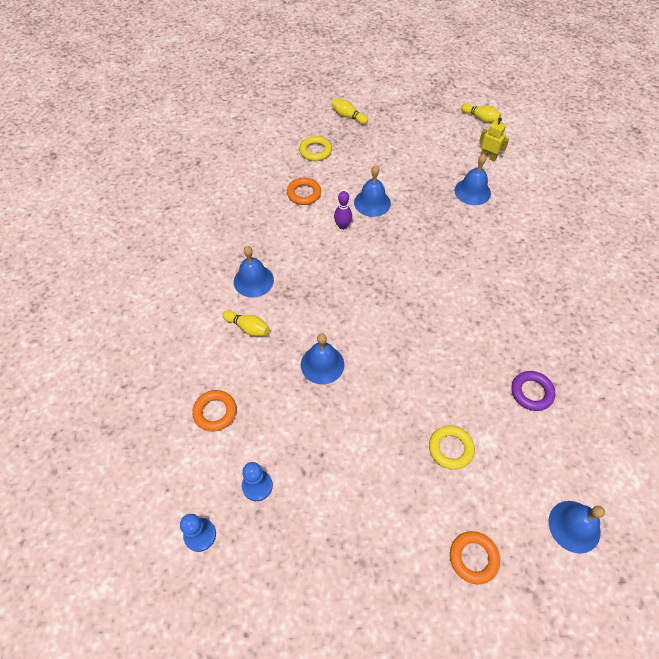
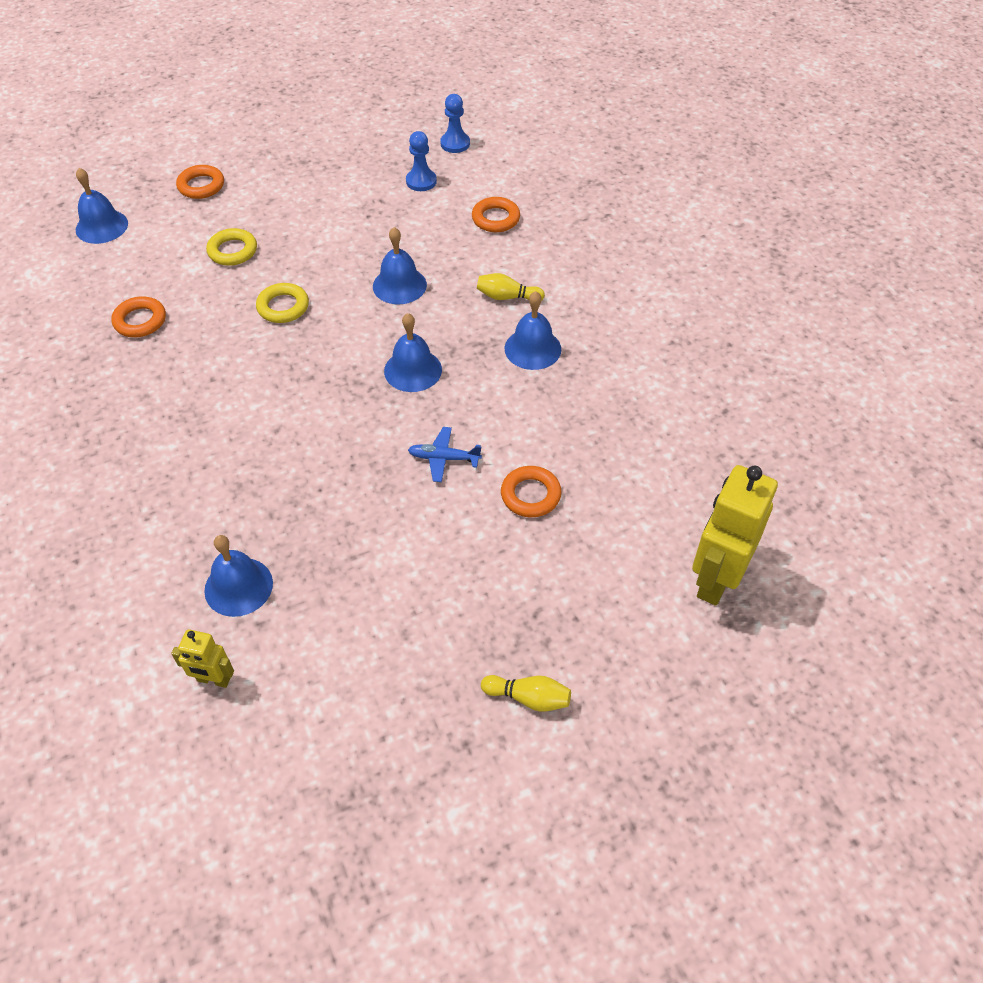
camera: 160 degrees right, 5 degrees down
yellow ring [299,136,332,161] -> yellow ring moved to [256,283,309,323]
purple bowling pin [334,191,352,229] -> blue plane [408,427,482,482]
blue bell [354,165,391,217] -> blue bell moved to [384,313,442,392]
yellow bowling pin [461,103,501,123] -> none
purple ring [512,371,555,411] -> orange ring [111,296,166,337]
none -> yellow robot [692,465,778,606]

